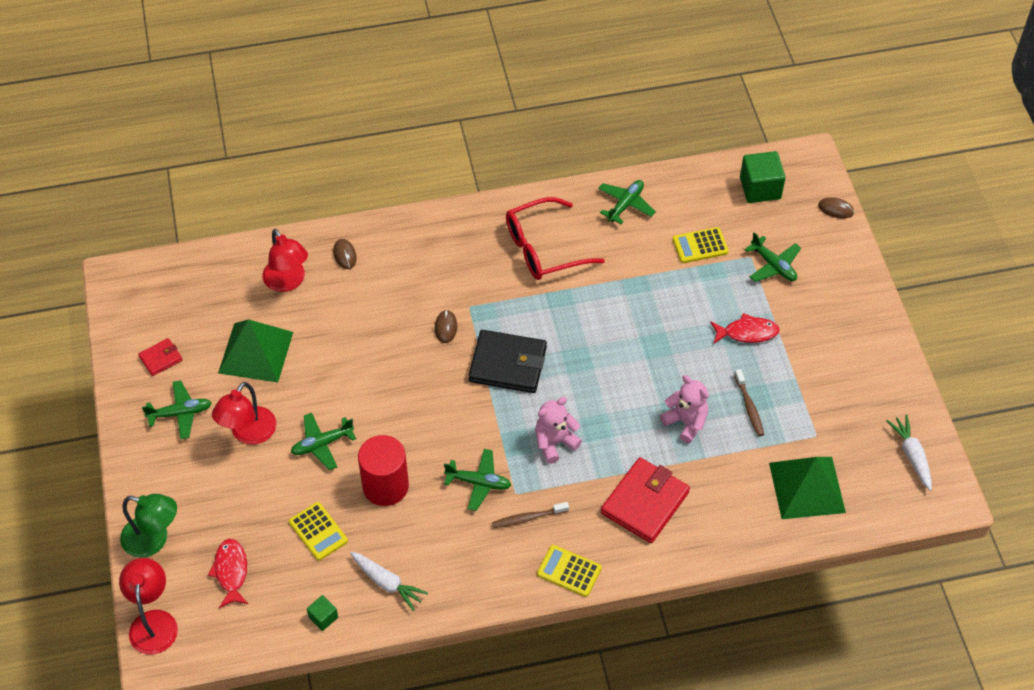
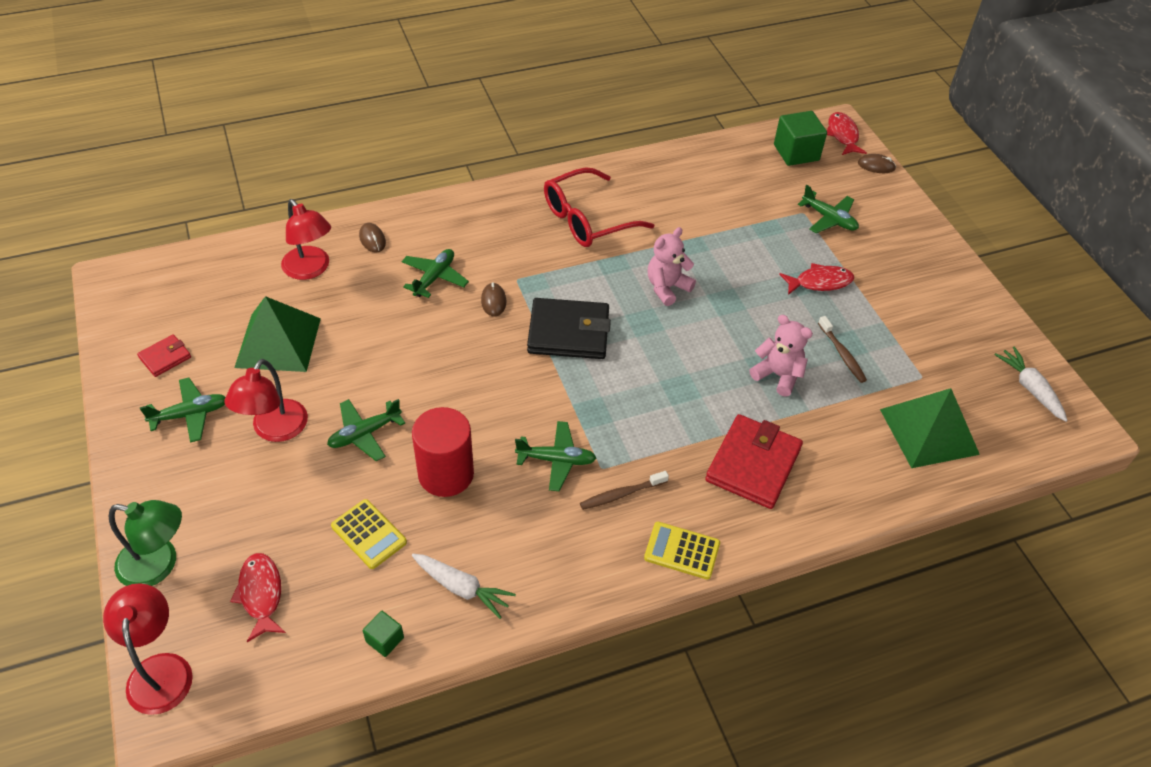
camera: 10 degrees left, 5 degrees down
pink teddy bear [535,397,582,464] -> pink teddy bear moved to [648,227,696,306]
green plane [598,180,656,224] -> green plane moved to [402,249,469,298]
yellow calculator [673,227,729,263] -> none
none -> red fish [827,112,867,155]

